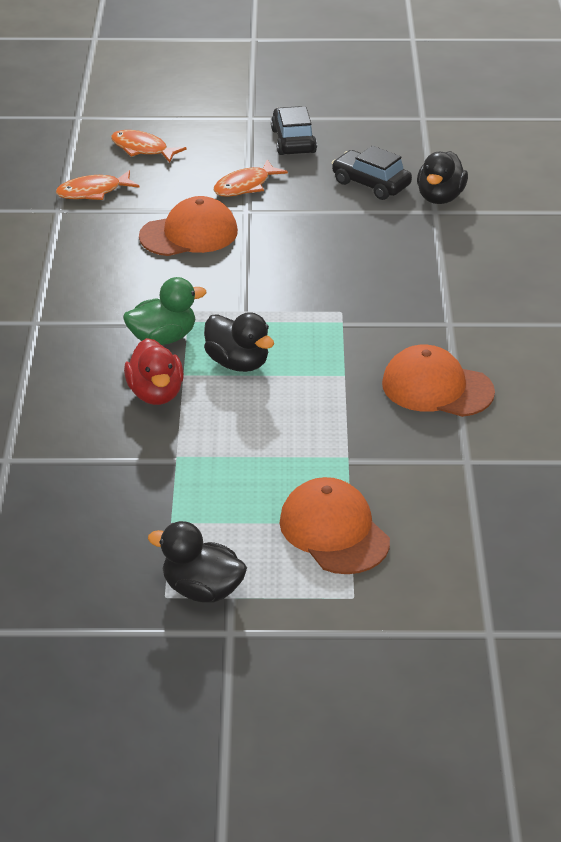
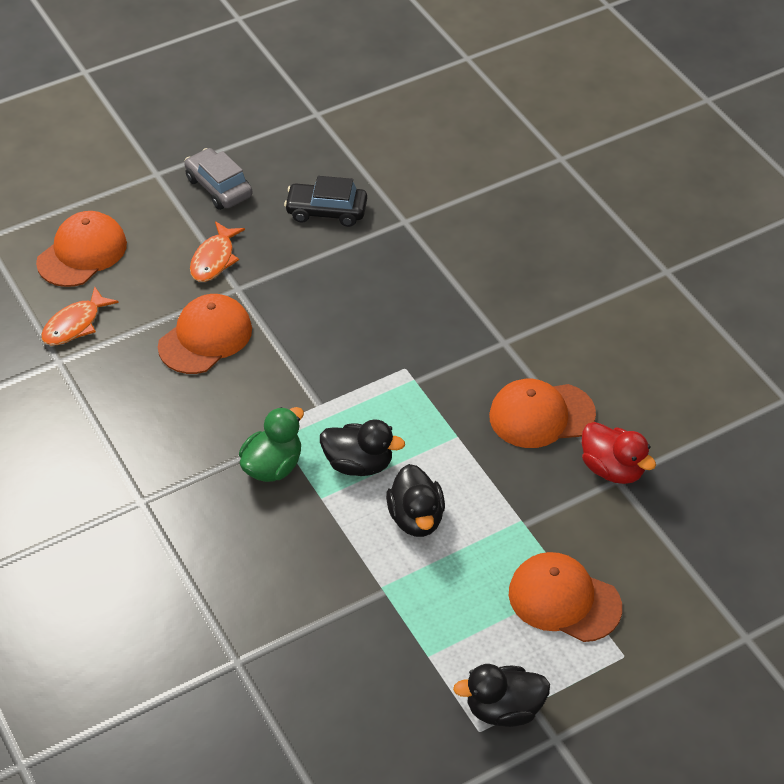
camera: 30 degrees left, 10 degrees up
orange fish [111,130,187,163] -> orange cap [36,211,127,287]
red duck [124,338,184,405] -> red duck moved to [582,422,656,484]
black car [271,106,317,155] -> grey car [184,148,252,210]
black duck [417,151,468,204] -> black duck moved to [386,464,445,537]

